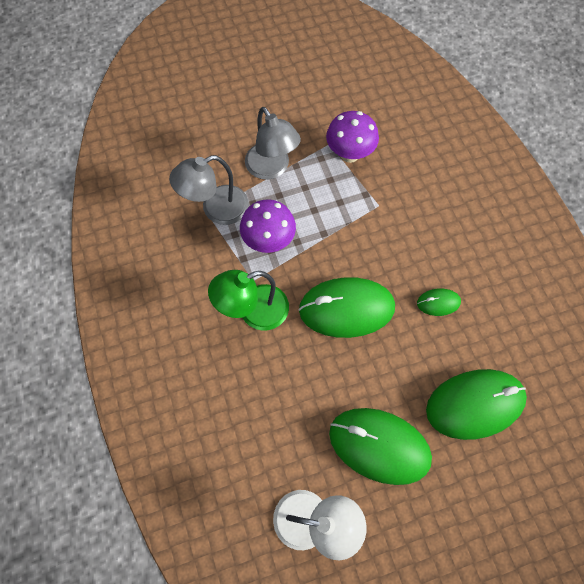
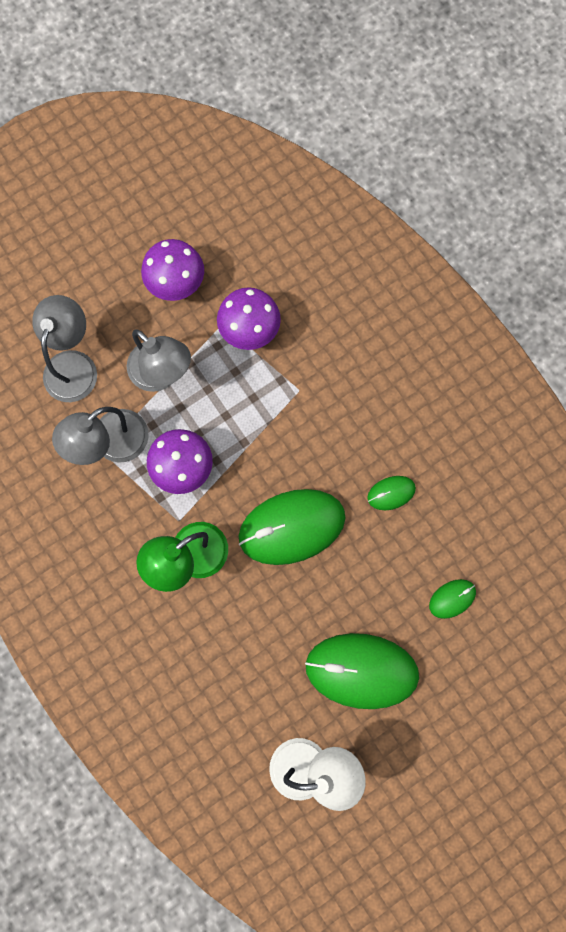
camera: 15 degrees left, 10 degrees up
green mouse [426,369,527,440] -> green mouse [429,579,476,619], size x0.46
none -> grey lamp [32,295,97,402]
none -> purple mushroom [141,239,204,301]

